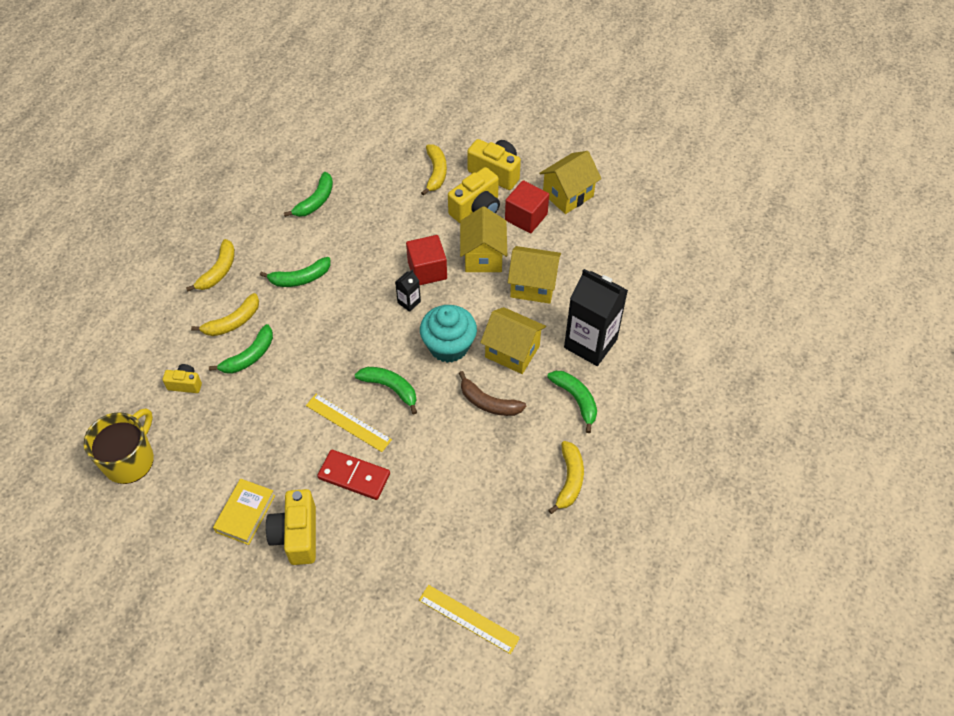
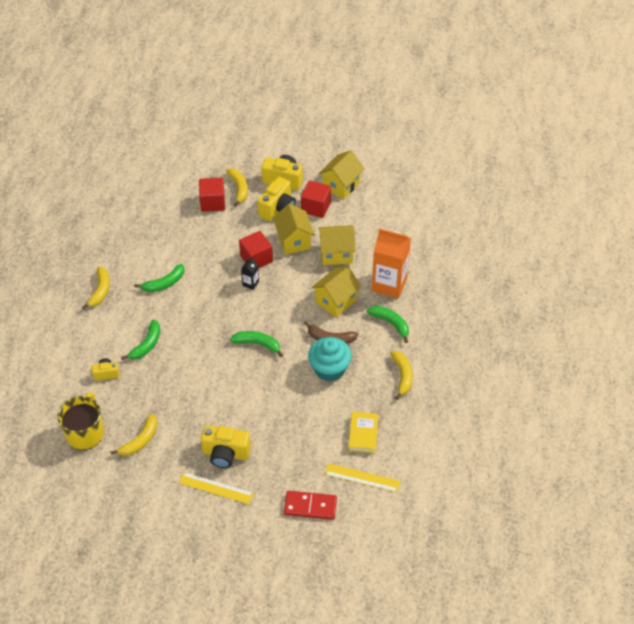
camera: 15 degrees left, 5 degrees down
yellow banana [191,293,259,336] -> yellow banana moved to [110,414,157,456]
yellow book [213,479,275,545] -> yellow book moved to [348,412,379,454]
yellow camera [266,489,316,565] -> yellow camera turned 60 degrees counterclockwise [201,425,251,468]
green banana [284,172,333,217] -> none
yellow ruler [306,394,392,452] -> yellow ruler moved to [179,472,254,504]
red domino [317,450,390,500] -> red domino moved to [284,491,337,520]
turquoise cupcake [420,305,477,363] -> turquoise cupcake moved to [308,337,352,382]
yellow house [480,307,546,374] -> yellow house turned 60 degrees counterclockwise [311,266,361,317]
black carton [564,269,628,366] -> orange carton [372,228,411,298]
none -> red cube [199,178,225,212]

